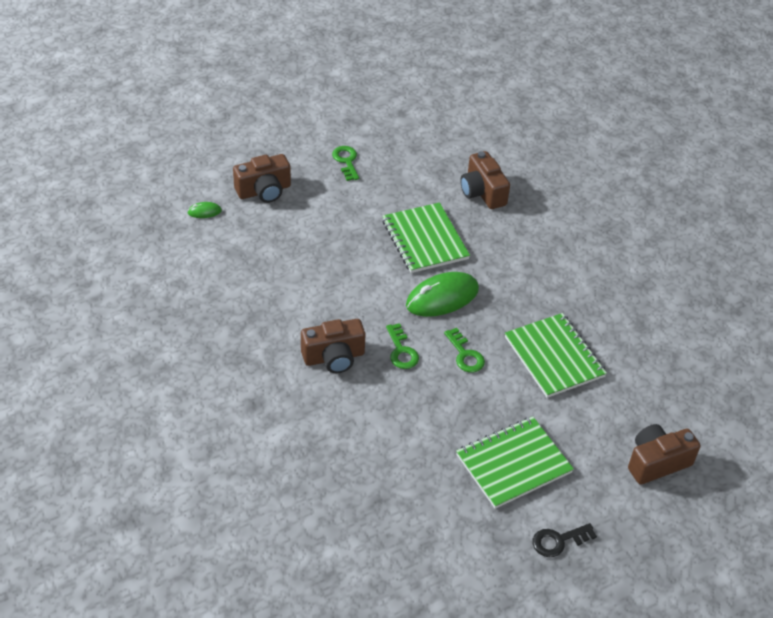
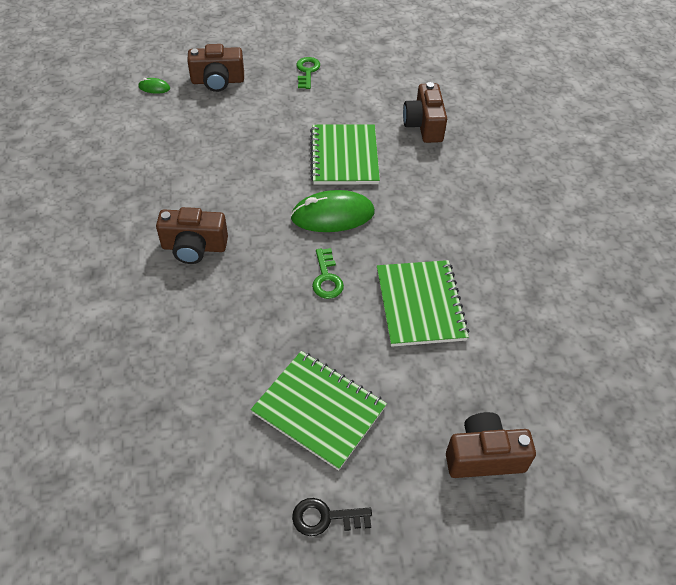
camera: 20 degrees right, 5 degrees up
green key [386,323,419,369] -> none
green notebook [456,416,574,509] -> green notebook turned 45 degrees clockwise [251,351,387,471]

